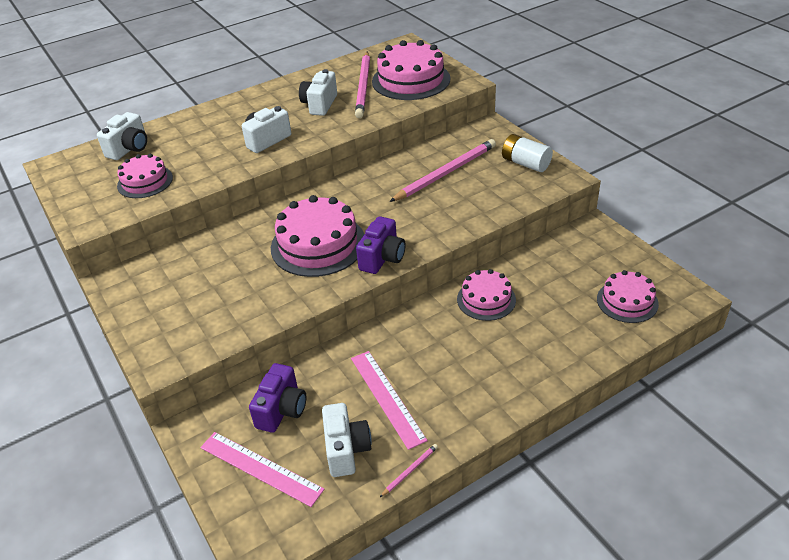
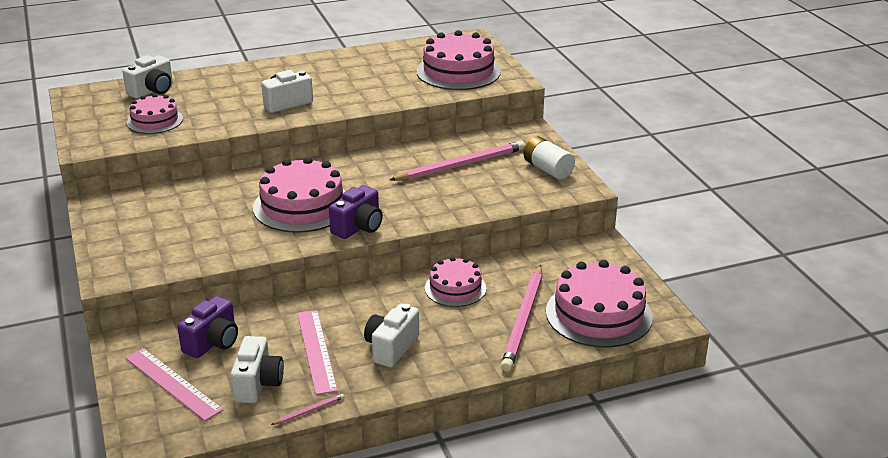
camera: 10 degrees right, 10 degrees down
white camera [299,69,337,116] -> white camera moved to [364,304,419,368]
pink pencil [355,52,370,118] -> pink pencil moved to [501,265,542,372]
pink cake [597,270,659,323] -> pink cake [546,260,653,348], size x1.66

